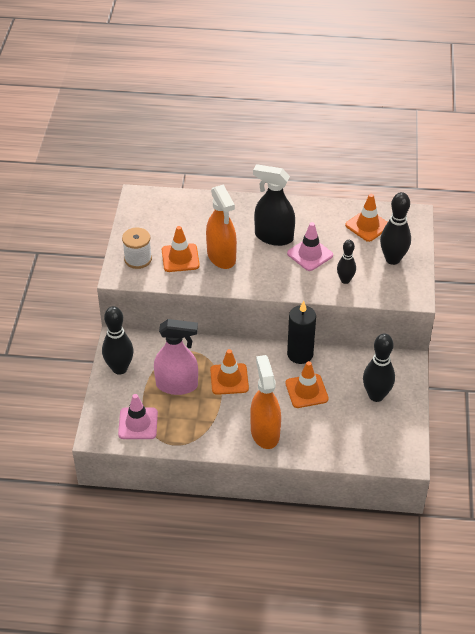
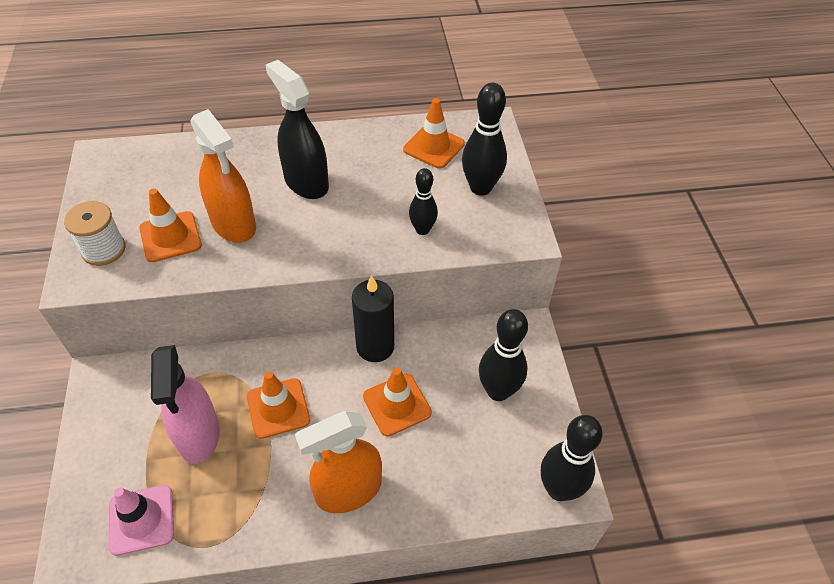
camera: 15 degrees left, 5 degrees up
black bowling pin [102,306,133,375] -> black bowling pin moved to [541,415,602,501]
pink spray bottle [154,319,198,395] -> pink spray bottle turned 90 degrees clockwise [151,345,220,464]
orange spray bottle [250,355,281,449] -> orange spray bottle turned 90 degrees counterclockwise [295,411,382,513]
black spray bottle [253,164,295,246] -> black spray bottle turned 45 degrees clockwise [266,60,329,199]
pink traffic cone [287,222,333,271] -> none

